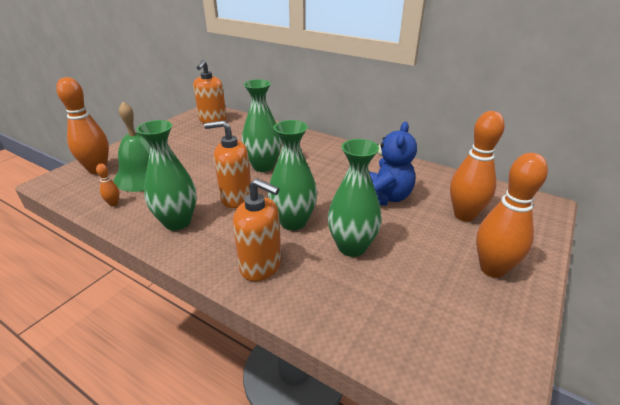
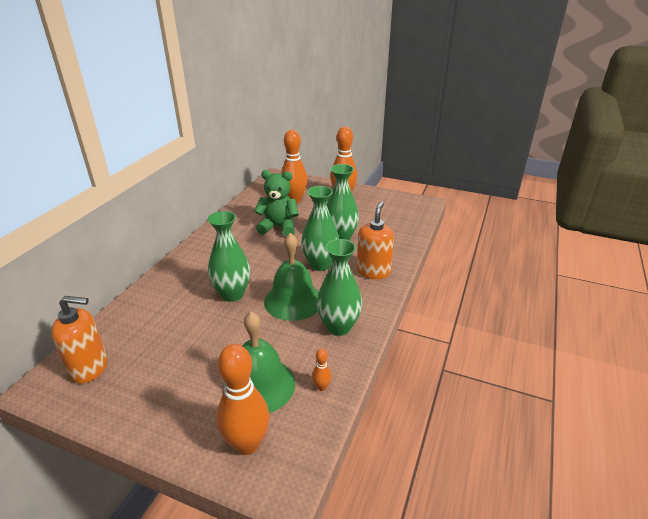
camera: 100 degrees left, 0 degrees up
orange soap dispenser [204,120,251,208] -> green bell [264,233,319,321]
blue teddy bear [370,122,417,205] -> green teddy bear [254,170,299,236]

